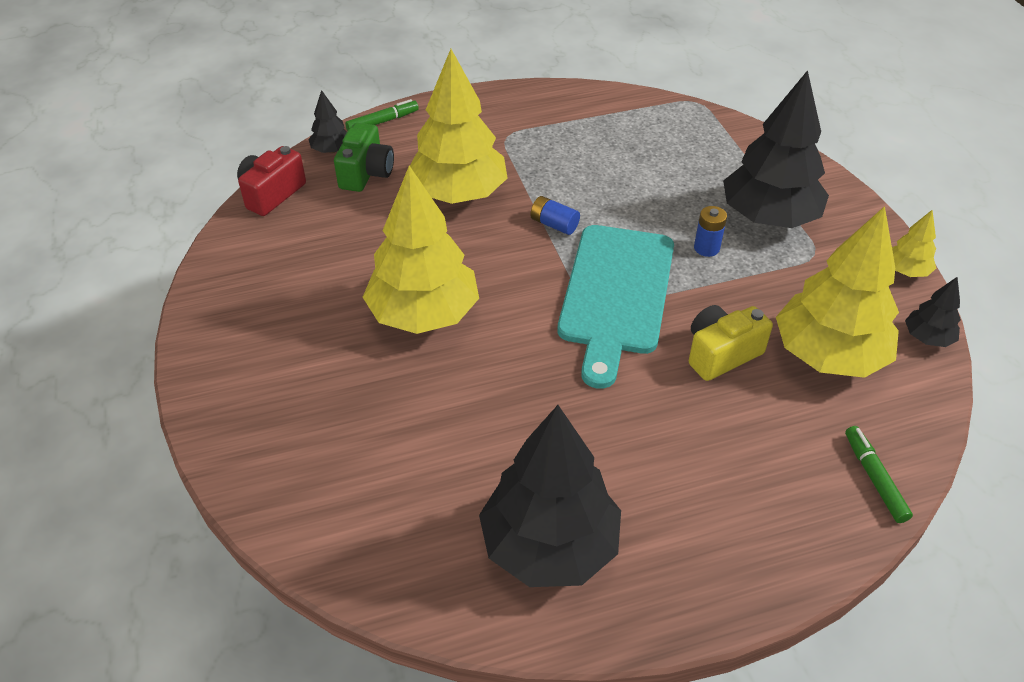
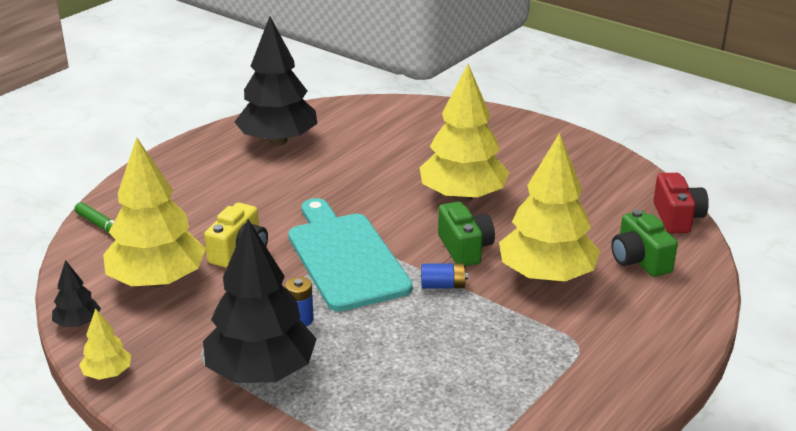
camera: 145 degrees right, 15 degrees down
black tree [308,90,347,153] -> none
green marker [345,99,419,131] -> none
none -> green camera [438,202,495,266]

